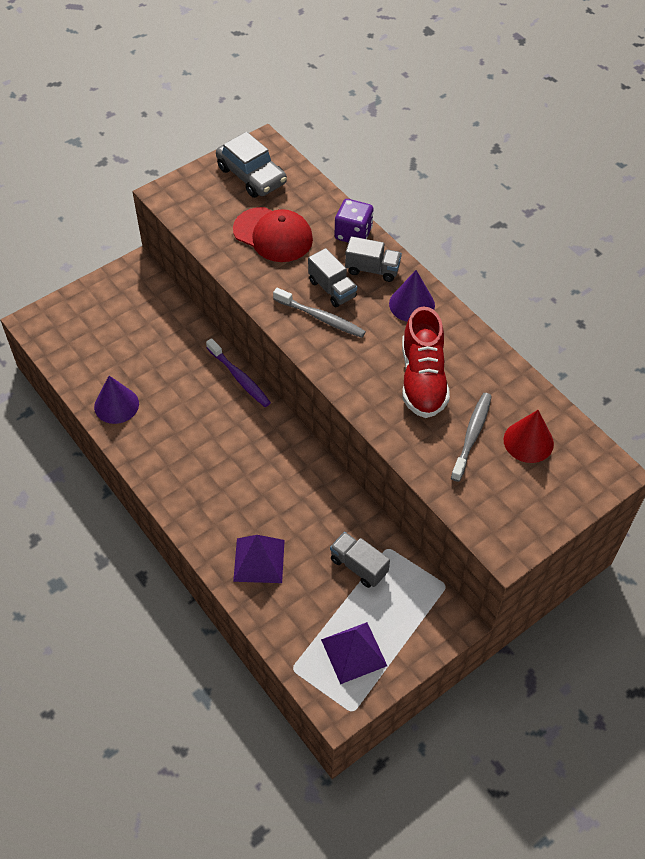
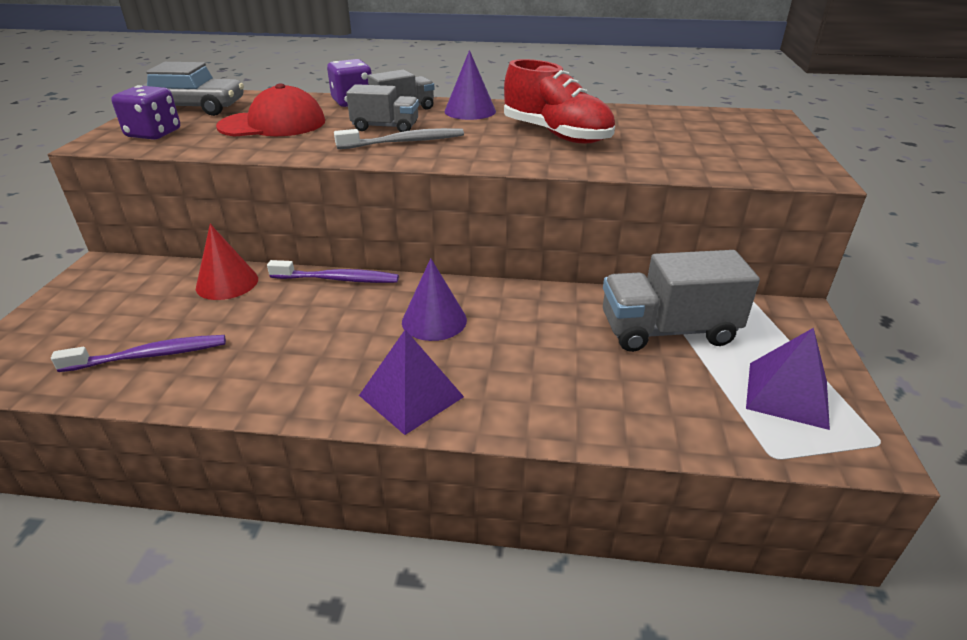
camera: 45 degrees left, 20 degrees down
purple cone [94,376,139,424] -> purple cone moved to [402,258,467,341]
purple pyramid [233,535,285,583] -> purple pyramid moved to [359,329,464,435]
grey truck [330,532,390,588] -> grey truck [603,250,760,352], size x1.67
grey toothbrush [451,393,492,482] -> none
red cone [504,410,554,463] -> red cone moved to [196,224,258,300]
none -> purple toothbrush [51,335,226,372]
none -> purple dice [111,85,180,140]

